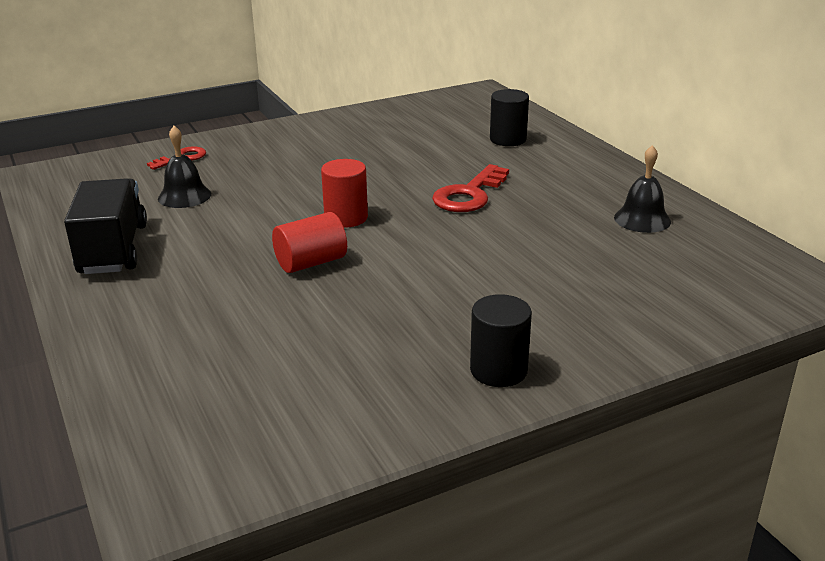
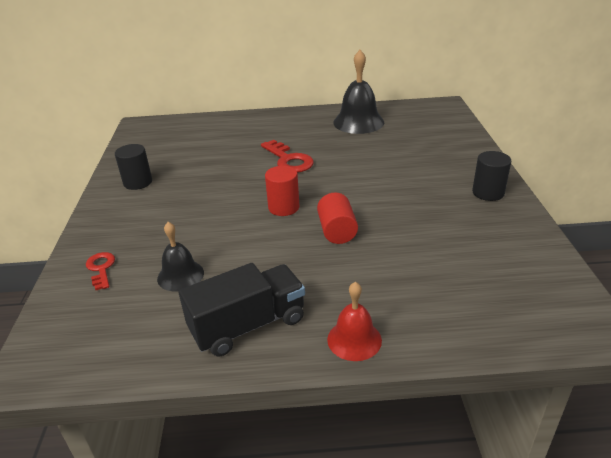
camera: 65 degrees left, 5 degrees up
black truck [64,178,147,274] -> black truck turned 135 degrees clockwise [179,263,305,356]
black cylinder [490,89,529,146] -> black cylinder moved to [115,144,152,190]
black bell [614,145,671,233] -> black bell [333,50,384,134], size x1.65
none -> red bell [327,282,382,361]

